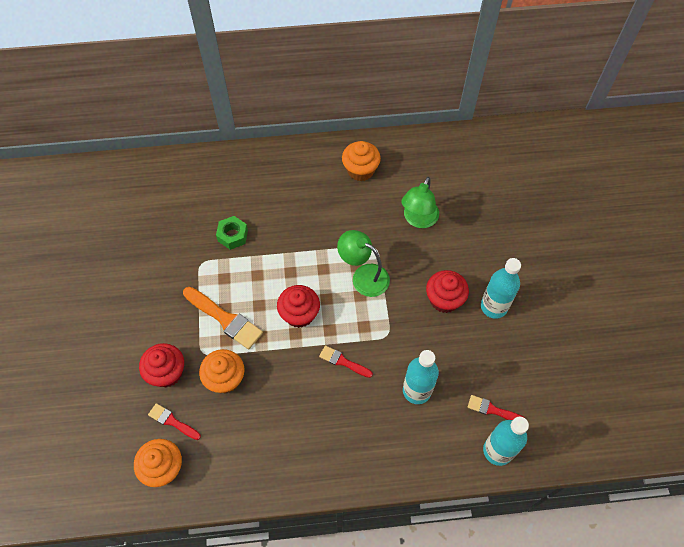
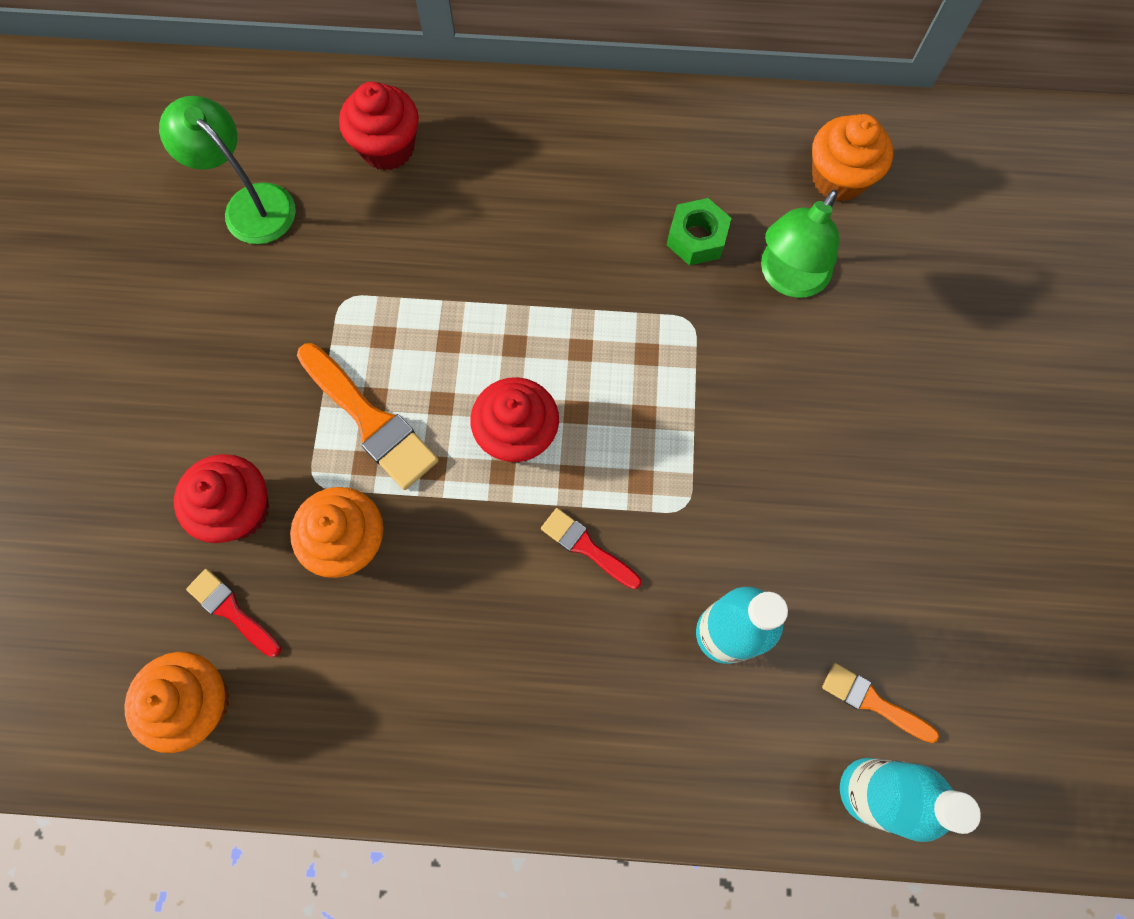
camera: 10 degrees right, 10 degrees up
green nut [216,216,248,250] -> green nut moved to [667,198,732,266]
green lamp [337,230,390,297] -> green lamp moved to [159,96,296,244]
orange cupcake [342,141,381,181] -> orange cupcake moved to [812,114,893,201]
red cupcake [426,270,469,313] -> red cupcake moved to [339,82,419,170]
red brush [468,395,525,420] -> orange brush [822,663,939,743]
turquoise bottle [481,258,521,319] -> none

